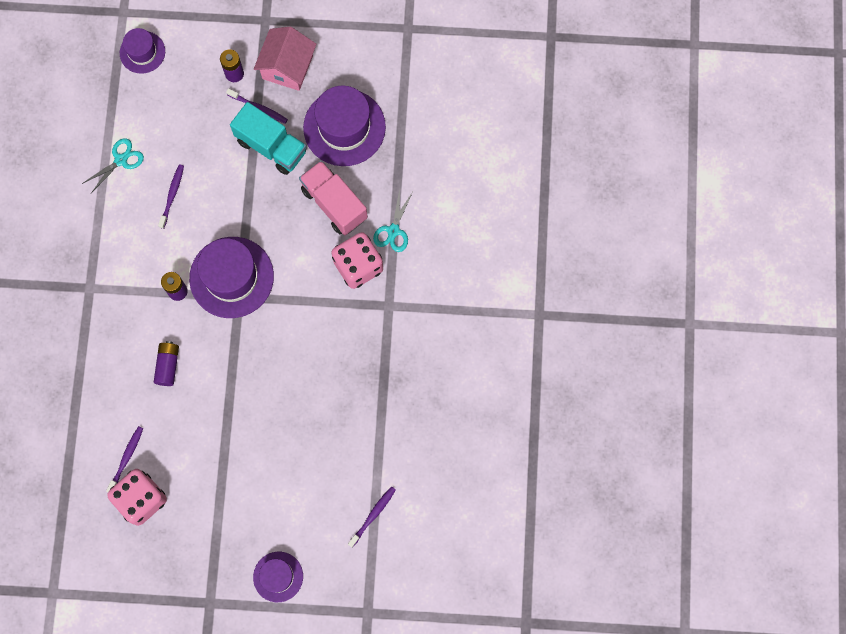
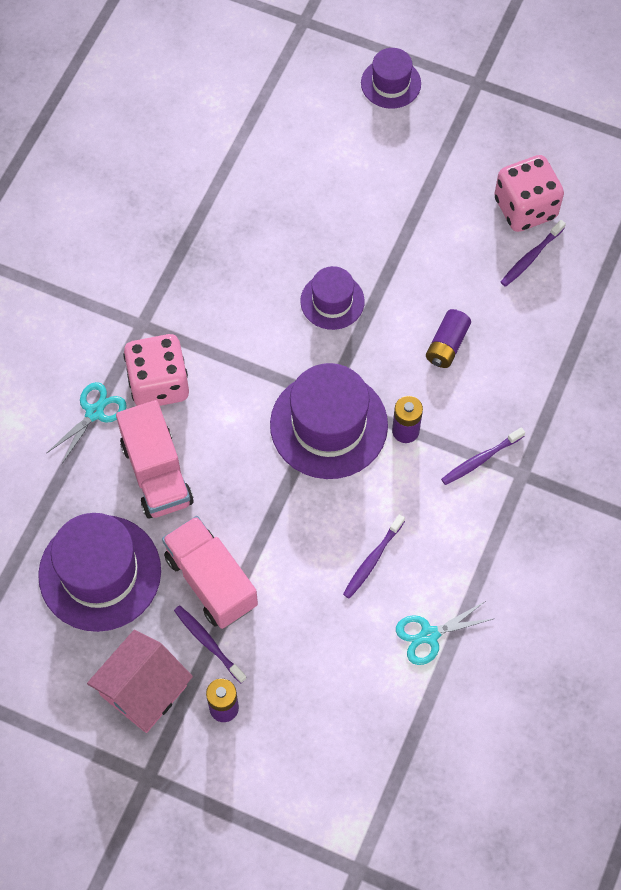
camera: 160 degrees left, 10 degrees down
purple hat [120,28,165,74] -> purple hat moved to [300,266,365,330]
turquoise truck [230,102,307,175] -> pink truck [162,516,258,629]
purple toothbrush [348,486,396,548] -> purple toothbrush moved to [441,427,525,485]

